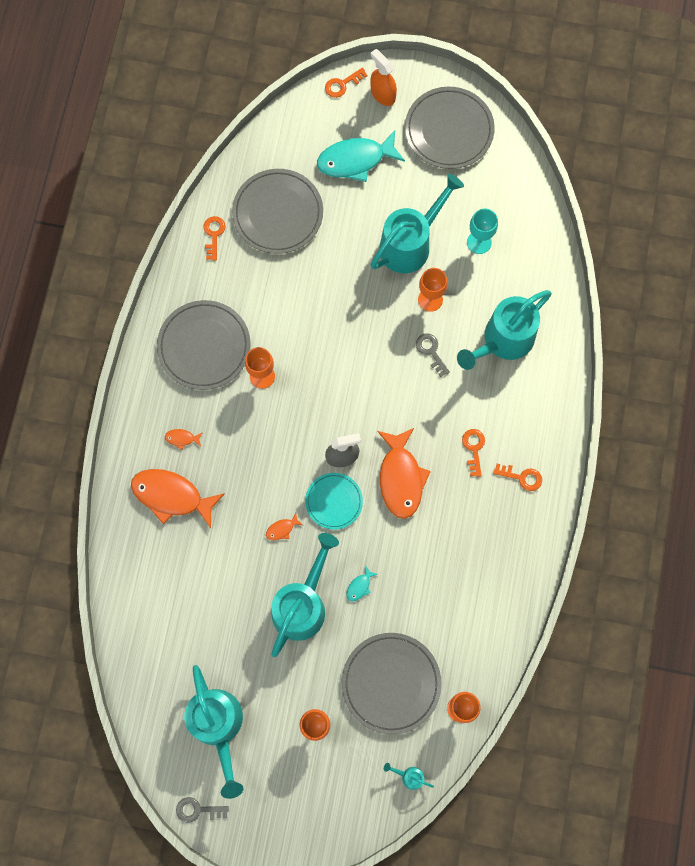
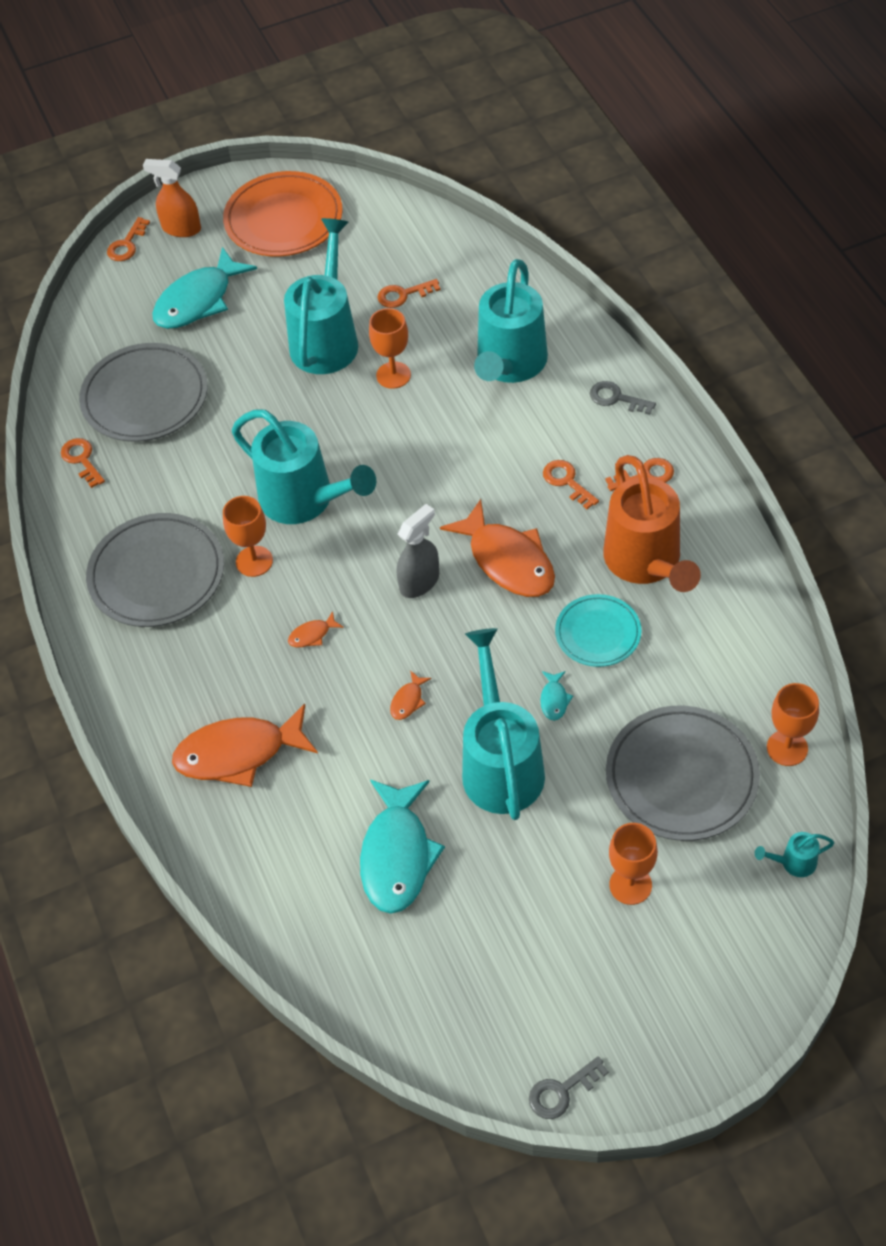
camera: 30 degrees left, 20 degrees down
orange fish [165,429,203,450] -> orange fish moved to [288,611,344,647]
turquoise watering can [184,665,244,799] -> turquoise watering can moved to [232,410,376,524]
turquoise plate [305,473,363,529] -> turquoise plate moved to [555,594,642,667]
grey plate [405,87,495,169] -> orange plate [223,171,343,257]
grey key [416,333,450,377] -> grey key moved to [590,381,656,415]
turquoise goblet [467,208,498,254] -> orange key [377,279,441,308]
none -> turquoise fish [360,780,445,914]
none -> orange watering can [603,455,701,592]

